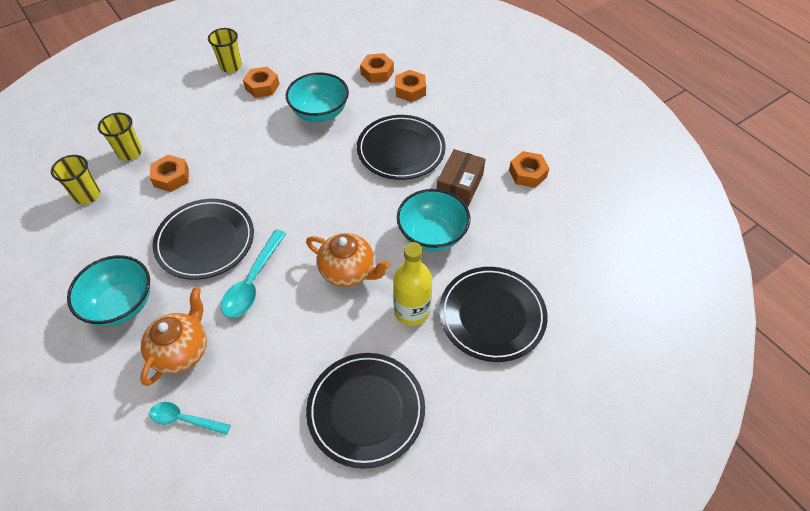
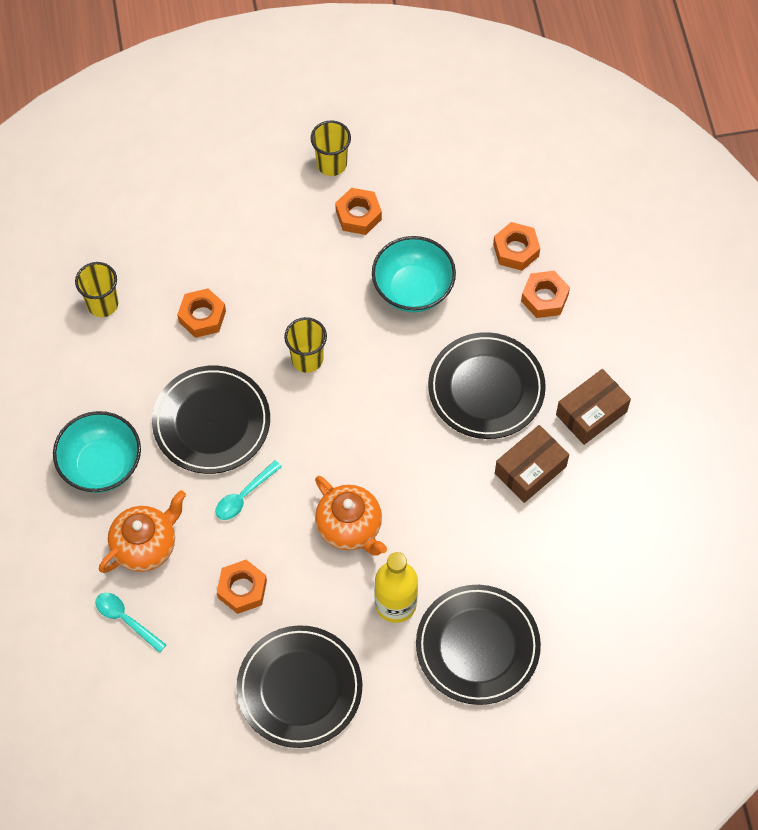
camera: 25 degrees right, 10 degrees up
yellow cup [98,112,142,161] -> yellow cup moved to [284,317,327,373]
turquoise spoon [221,230,286,318] -> turquoise spoon [215,460,282,520], size x0.65
turquoise bowl [397,189,470,252] -> none
orange nut [509,151,550,188] -> orange nut moved to [217,560,267,614]
none -> brown box [556,369,631,445]

